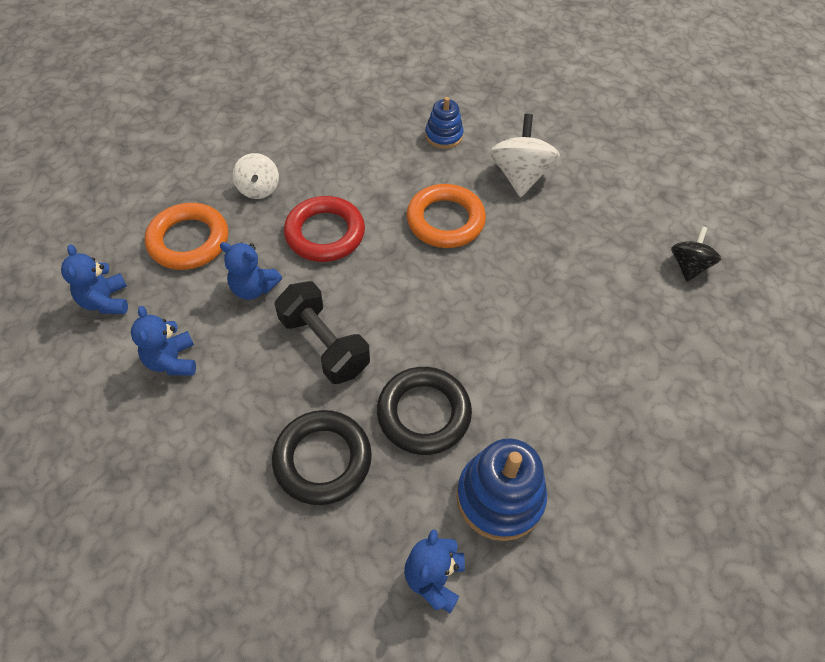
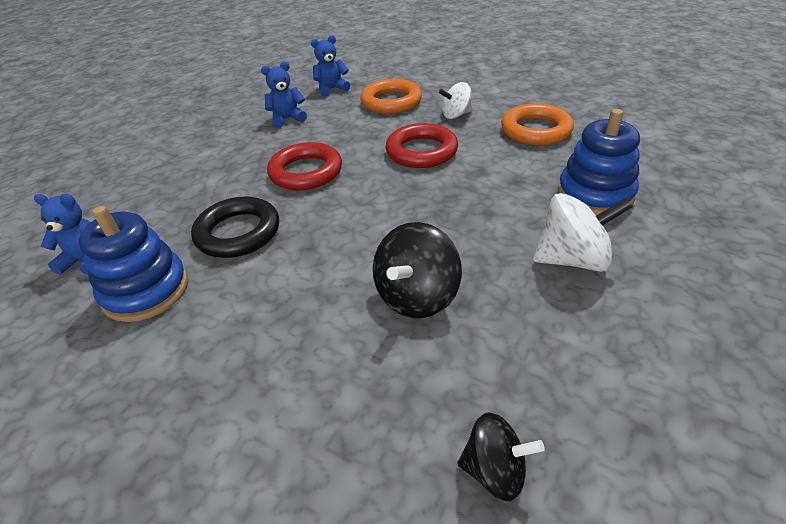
camera: 85 degrees right, 15 degrees down
blue teddy bear [220,242,282,300] -> none
black ring [272,410,372,505] -> none
black dumbbell [274,281,370,384] -> red ring [267,142,342,190]
orange ring [406,184,486,248] -> orange ring moved to [501,104,574,145]
blue stacking toy [425,97,463,149] -> blue stacking toy [558,109,640,215], size x1.66
none -> black spinning top [373,222,462,318]

